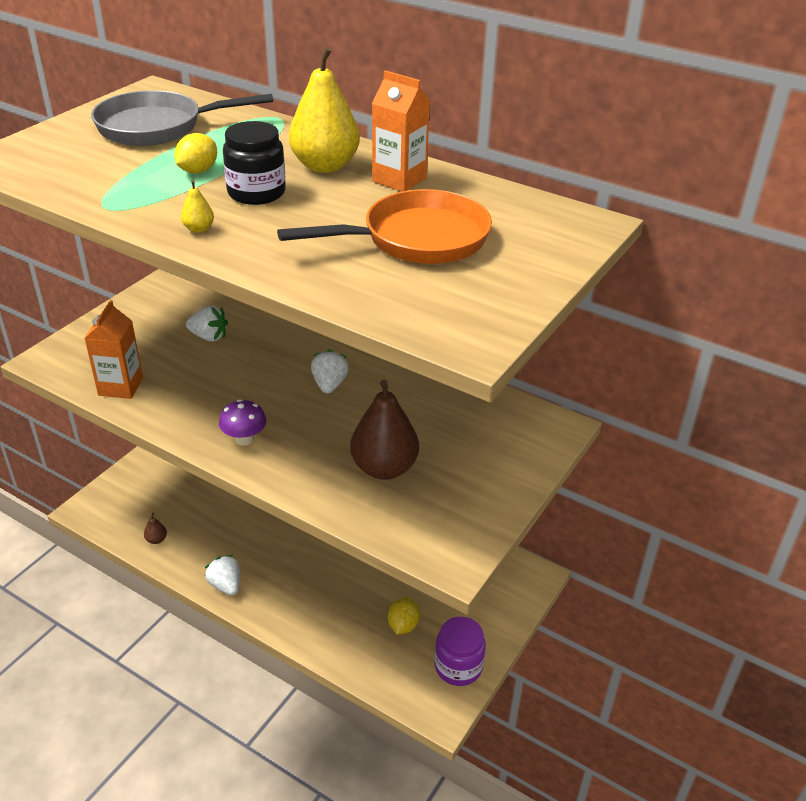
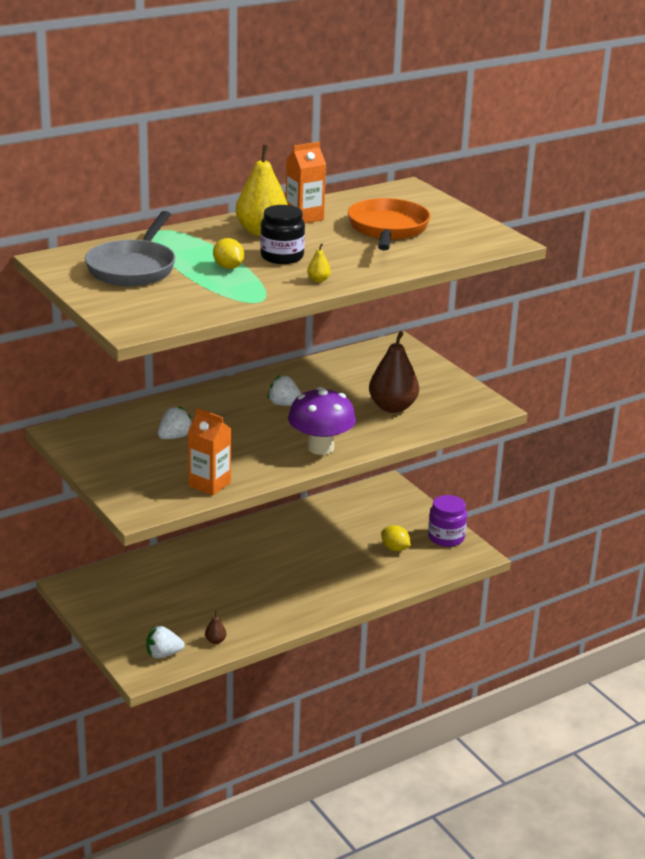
camera: 65 degrees left, 10 degrees down
white strawberry [205,555,240,596] -> white strawberry moved to [146,626,184,658]
purple mushroom [219,399,266,446] -> purple mushroom [288,387,356,455], size x1.81

